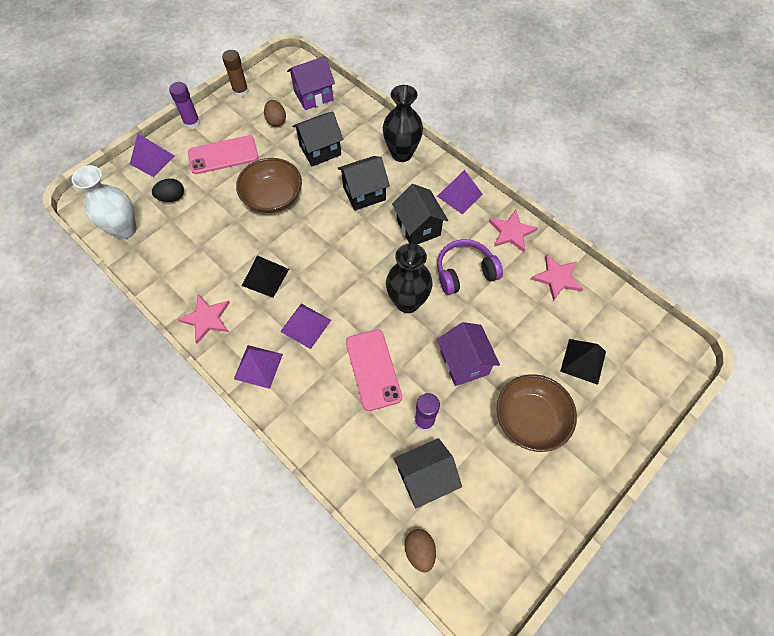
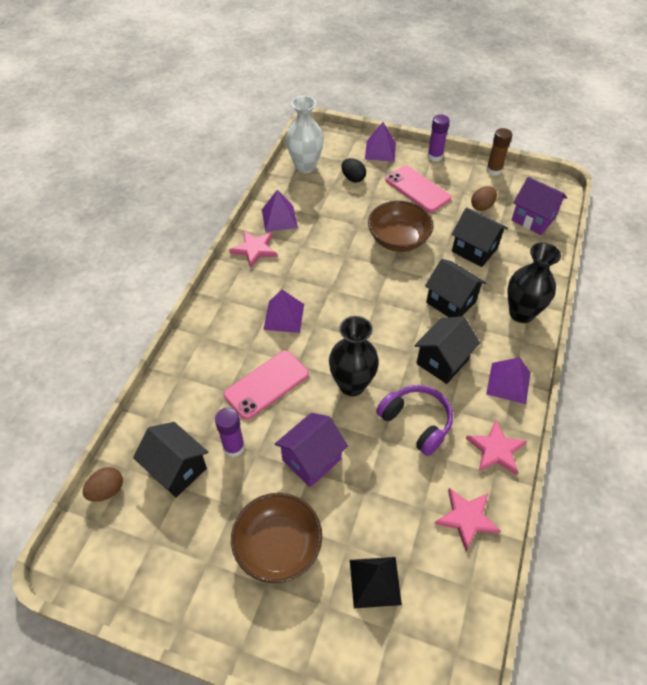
camera: 65 degrees right, 10 degrees down
purple pyramid [234,345,283,389] -> purple pyramid moved to [262,189,298,232]
black pyramid [242,256,289,298] -> none

